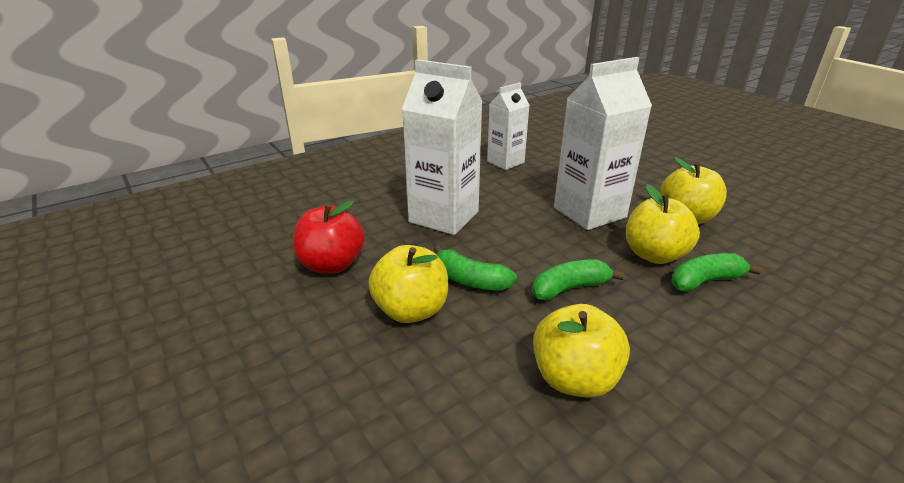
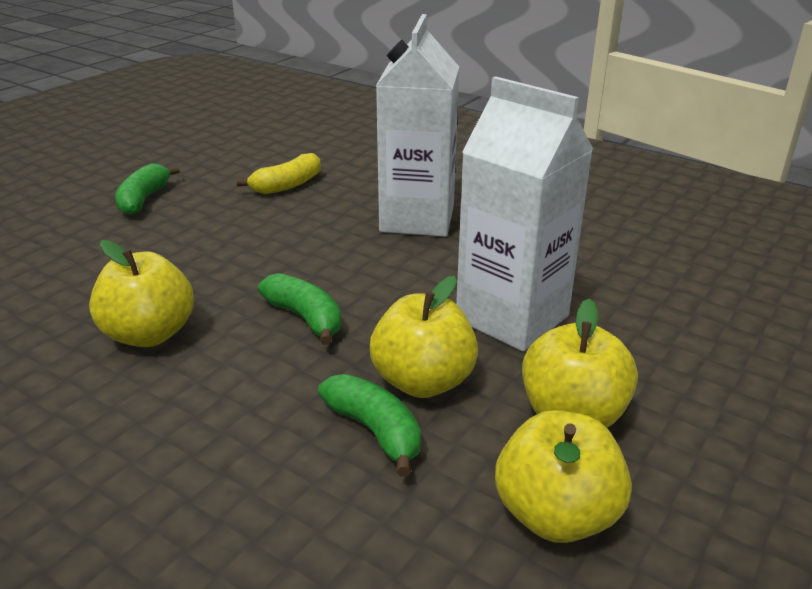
camera: 70 degrees right, 0 degrees up
red apple [293,200,365,274] -> yellow banana [237,153,321,194]
yellow apple [369,245,448,323] -> yellow apple moved to [495,410,632,543]
green banana [433,245,517,291] -> green banana moved to [115,163,180,215]
white carton [487,82,530,170] -> none

